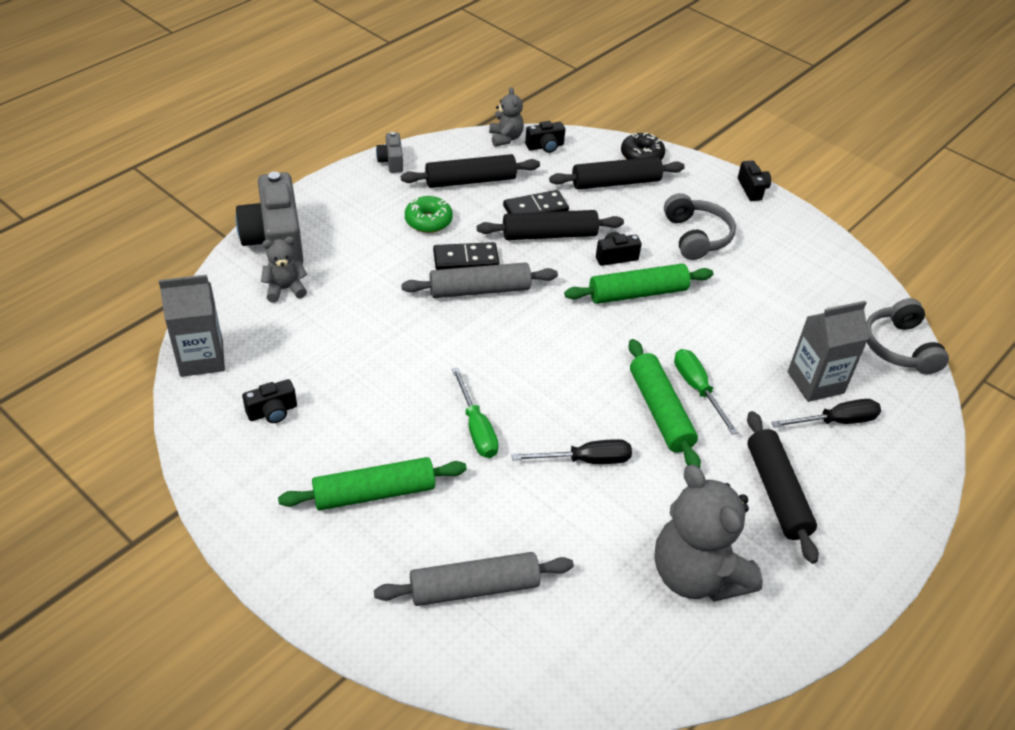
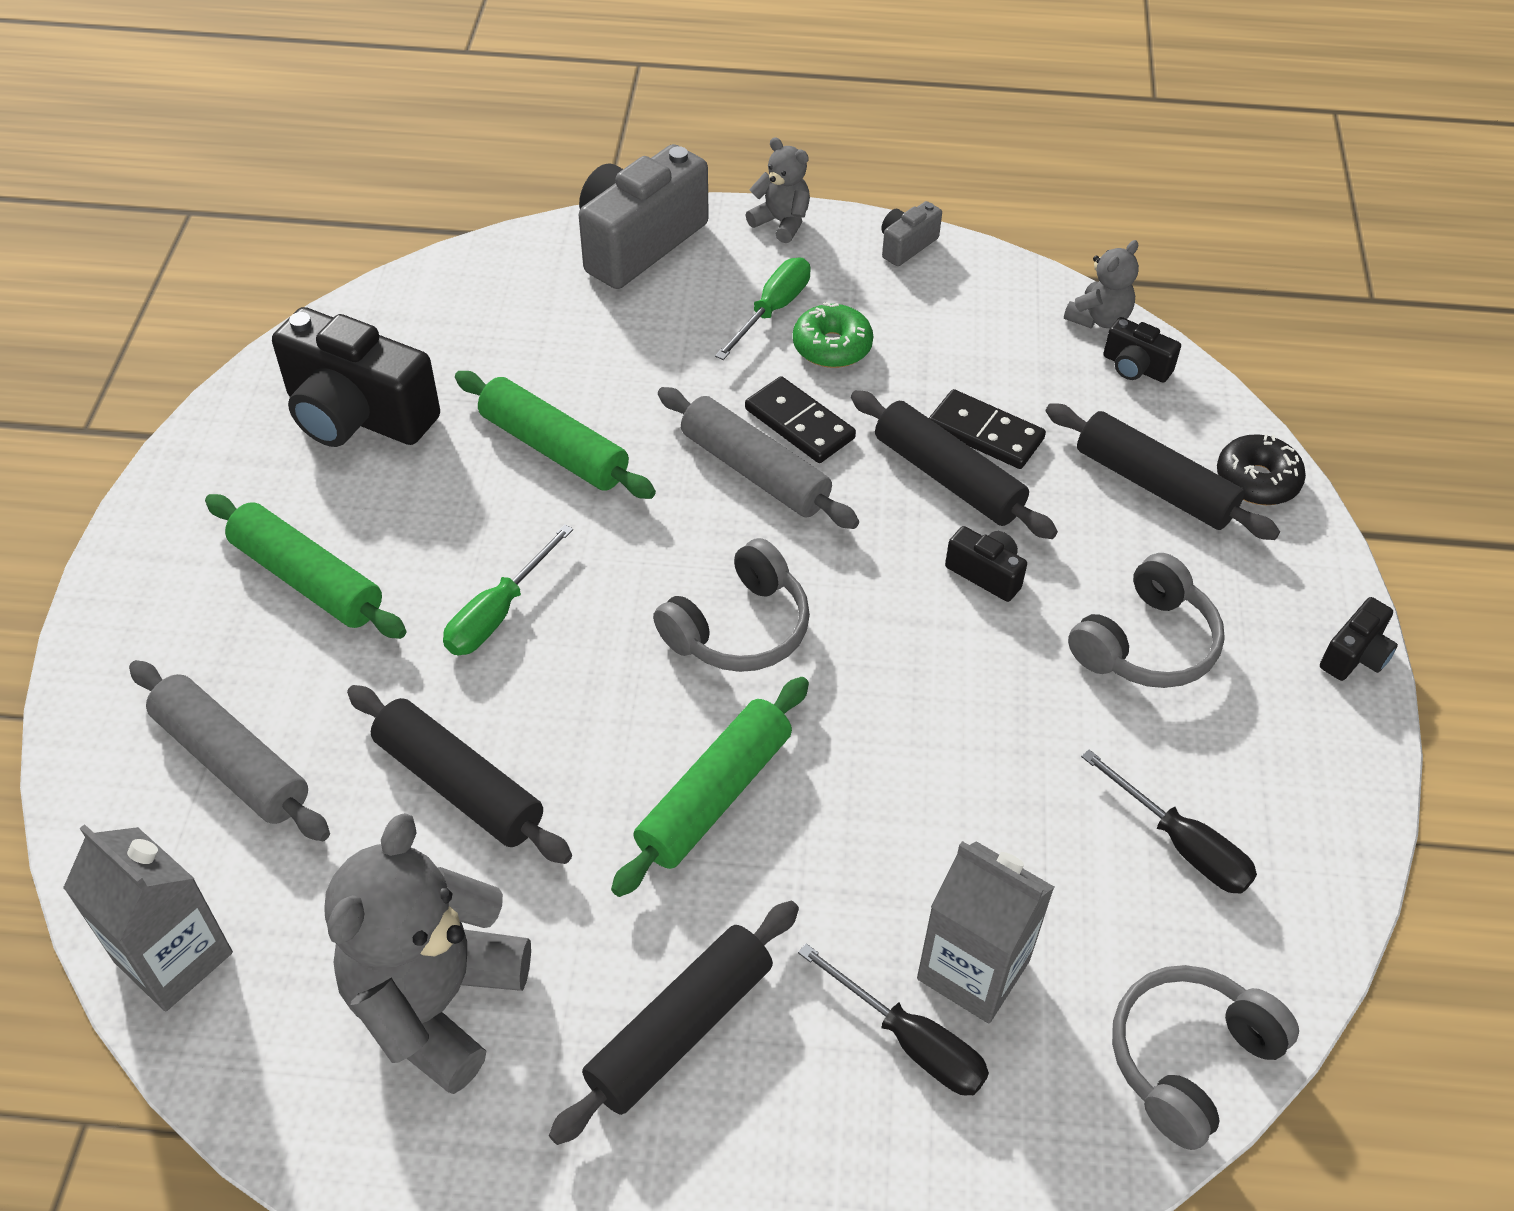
camera: 55 degrees right, 5 degrees up
grey carton [159,275,225,377] -> grey carton moved to [63,824,233,1011]
black camera [242,379,297,423] -> black camera [272,307,440,447], size x2.15
grey teddy bear [261,237,307,302] -> grey teddy bear moved to [746,137,810,243]
black rolling pin [401,154,540,188] -> black rolling pin moved to [347,685,572,864]
black screwdriver [512,439,632,464] -> black screwdriver moved to [1081,749,1257,894]
green rolling pin [564,264,713,304] -> green rolling pin moved to [455,371,656,499]
green screwdriver [674,349,738,435] -> green screwdriver moved to [715,258,811,360]
none -> grey headphones [653,538,810,672]

